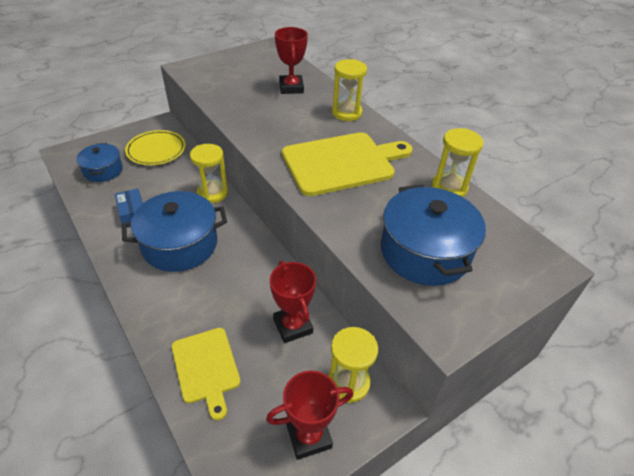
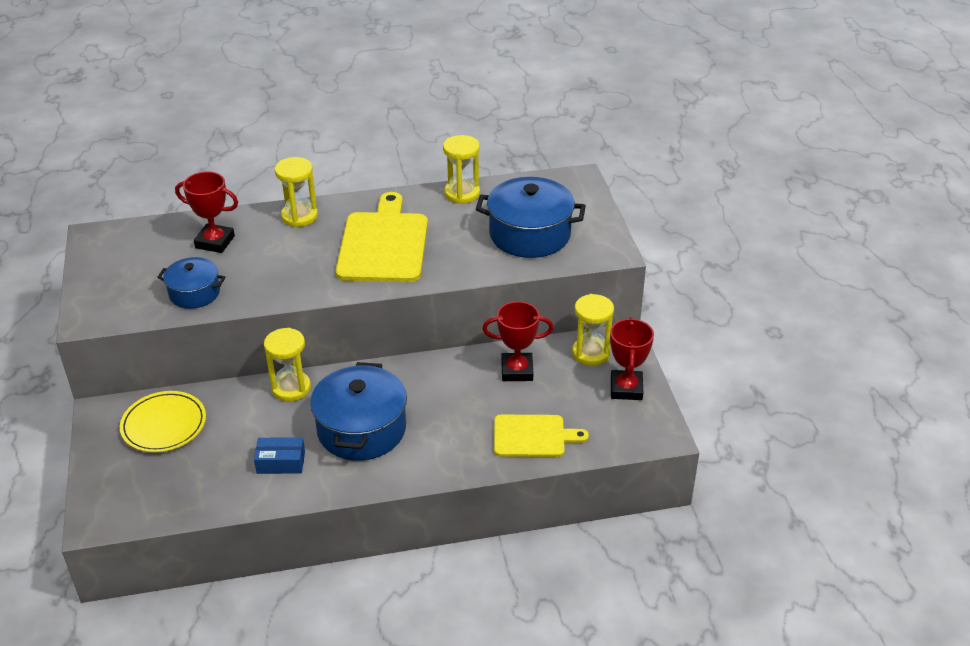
camera: 65 degrees left, 5 degrees down
blue pot [76,143,123,182] -> blue pot moved to [157,257,226,309]

